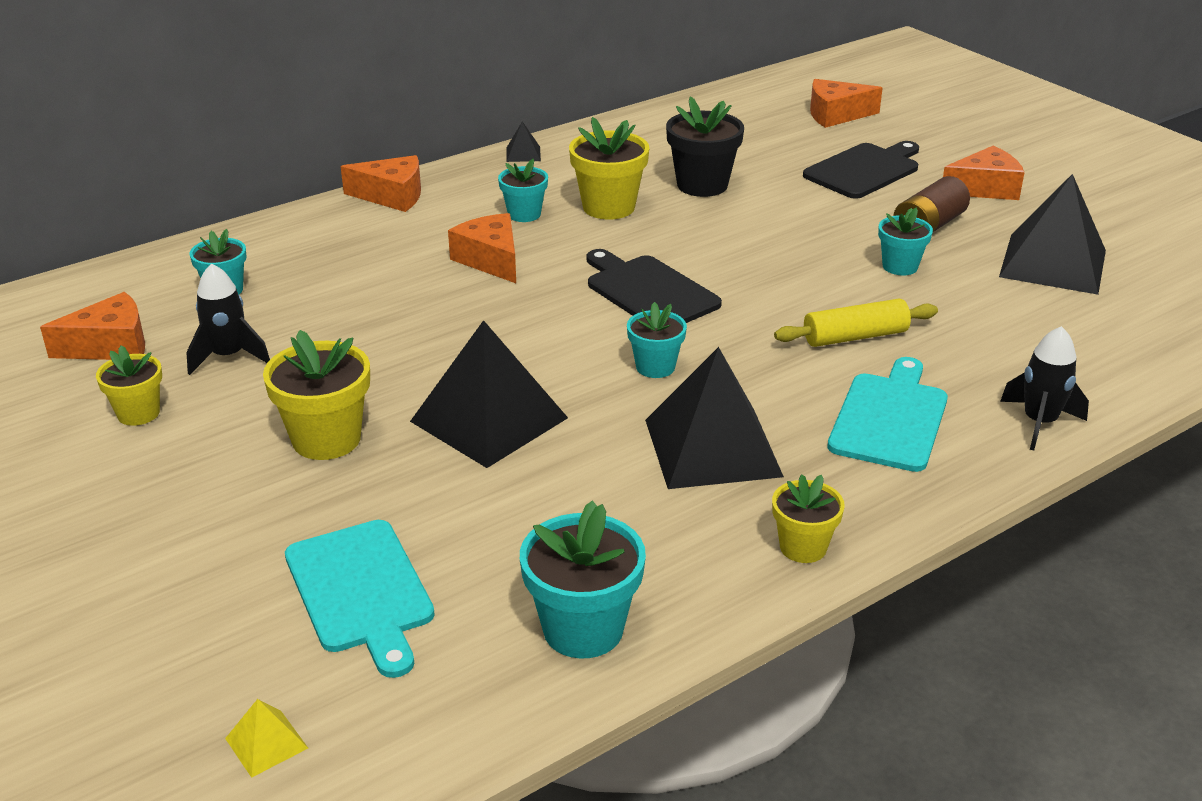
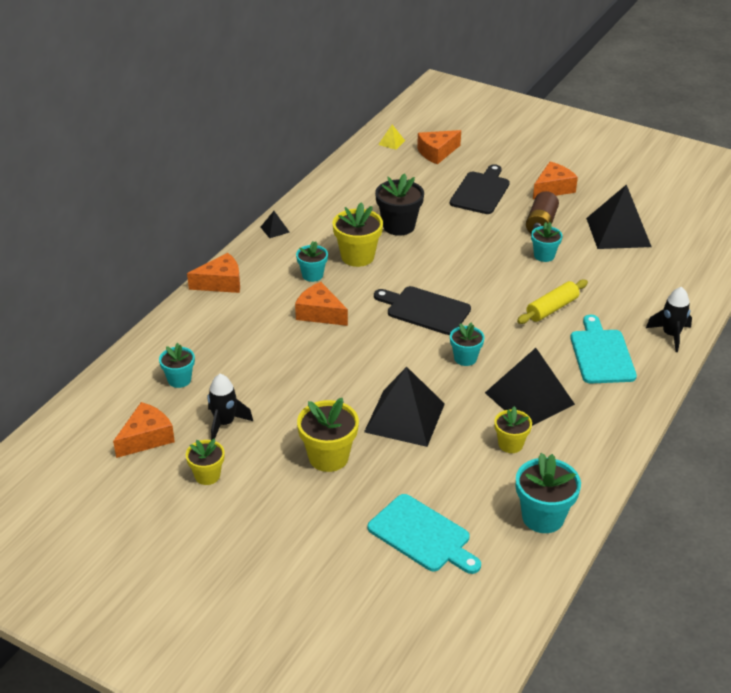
camera: 25 degrees left, 5 degrees up
yellow pyramid [225,699,308,778] -> yellow pyramid moved to [378,125,405,150]
yellow flower pot [772,474,845,563] -> yellow flower pot moved to [494,406,532,453]

